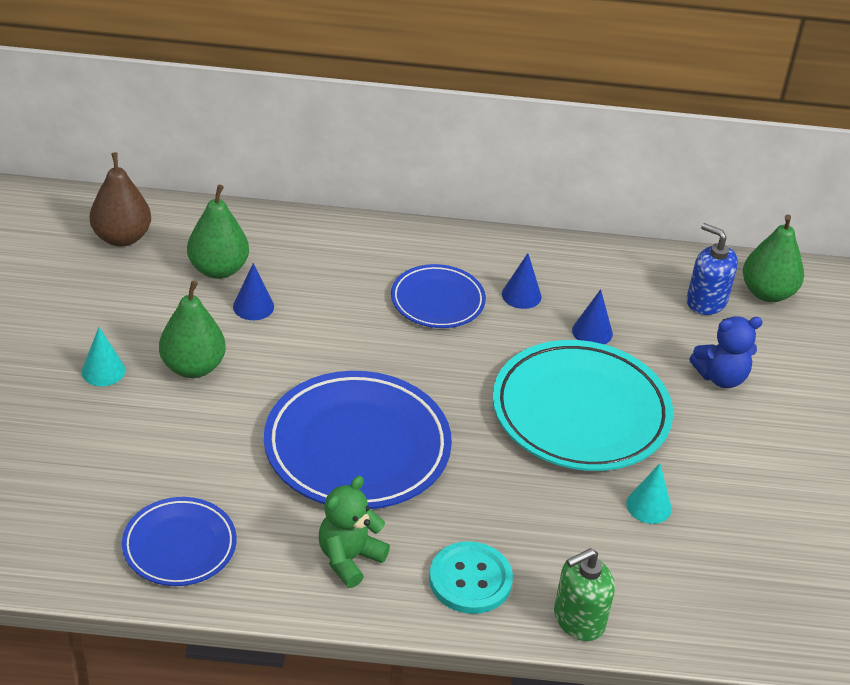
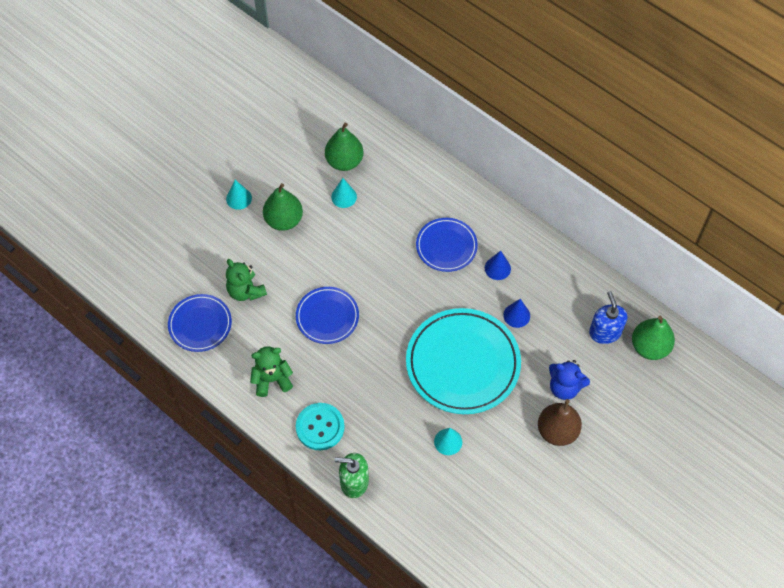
camera: 40 degrees right, 20 degrees up
brown pear [90,152,151,247] -> brown pear moved to [538,399,582,446]
blue cone [233,263,274,320] -> turquoise cone [331,178,357,208]
blue plate [264,371,452,509] -> blue plate [296,287,359,344], size x0.56
none -> green teddy bear [226,259,267,301]

